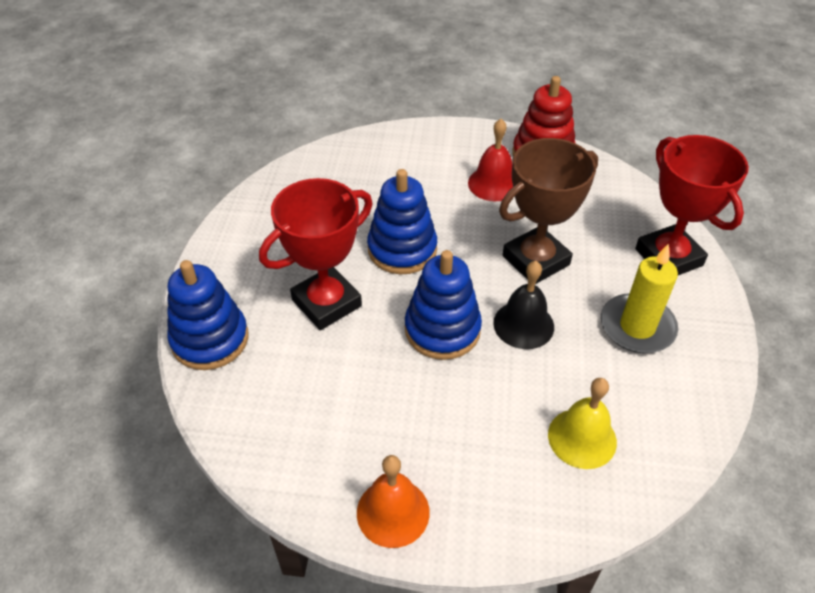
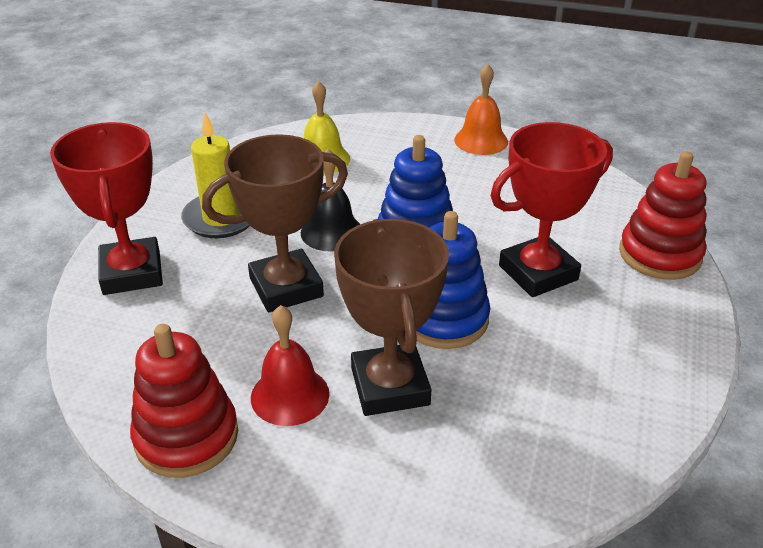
camera: 170 degrees left, 10 degrees down
blue stacking toy [167,260,248,370] -> red stacking toy [619,151,706,280]
none -> brown trophy [334,219,449,416]

